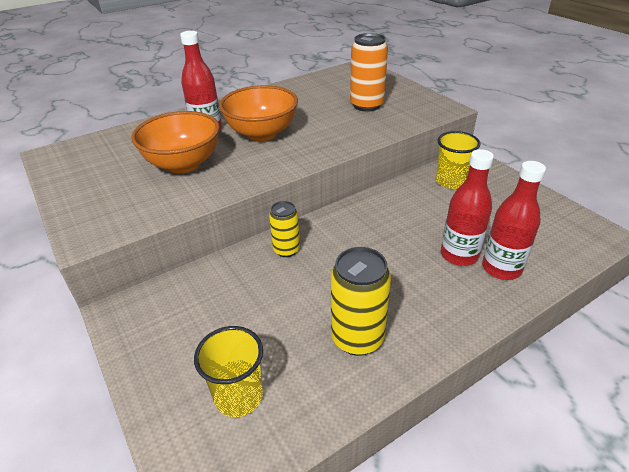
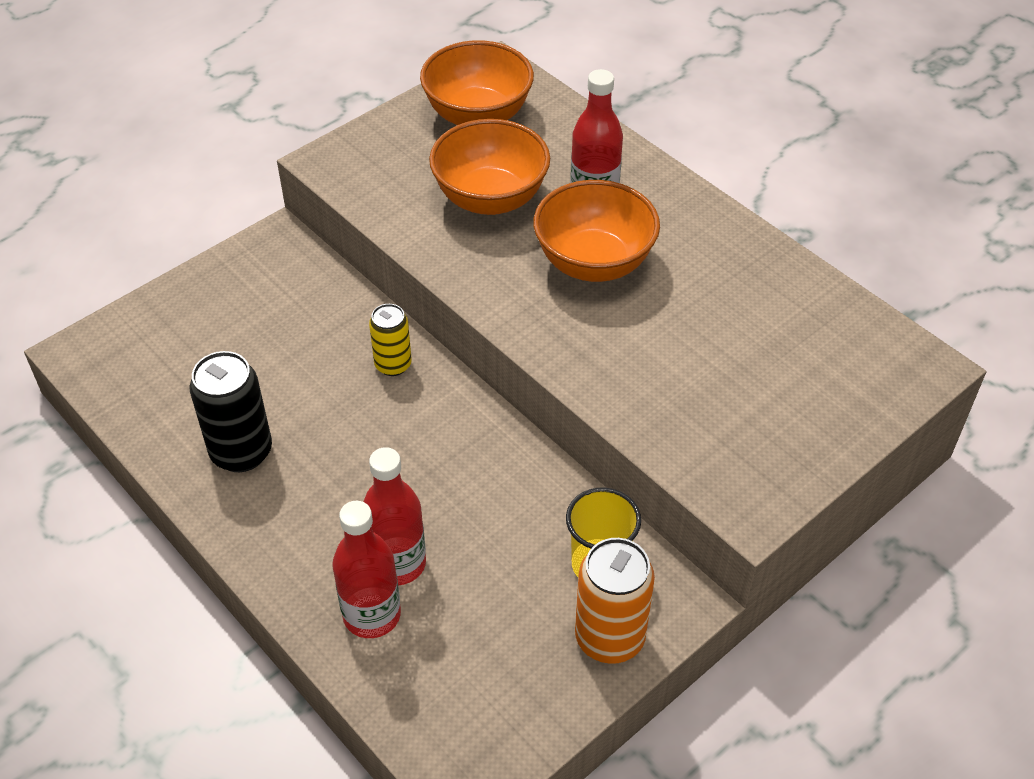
camera: 80 degrees right, 10 degrees up
yellow cup [194,326,263,417] -> none
yellow can [331,247,391,356] -> black can [190,351,272,472]
orange can [350,33,388,112] -> orange can moved to [575,538,655,664]
none -> orange bowl [420,40,534,125]

